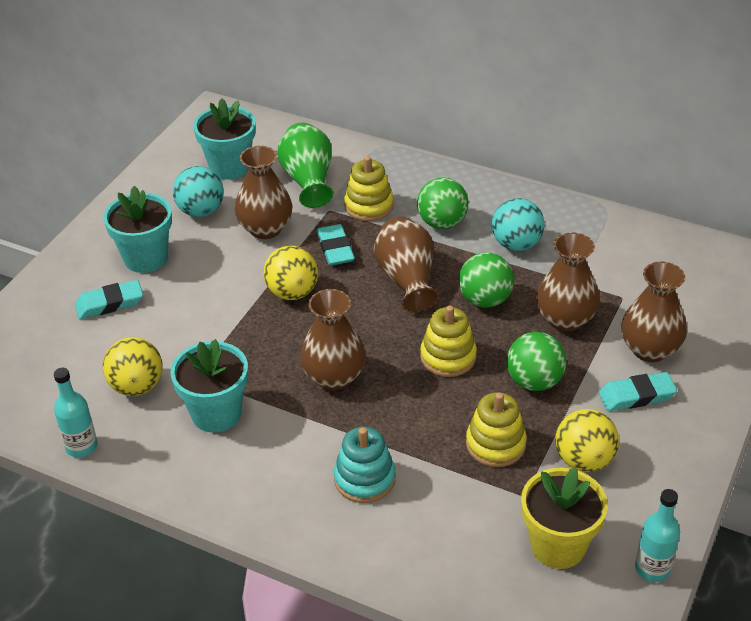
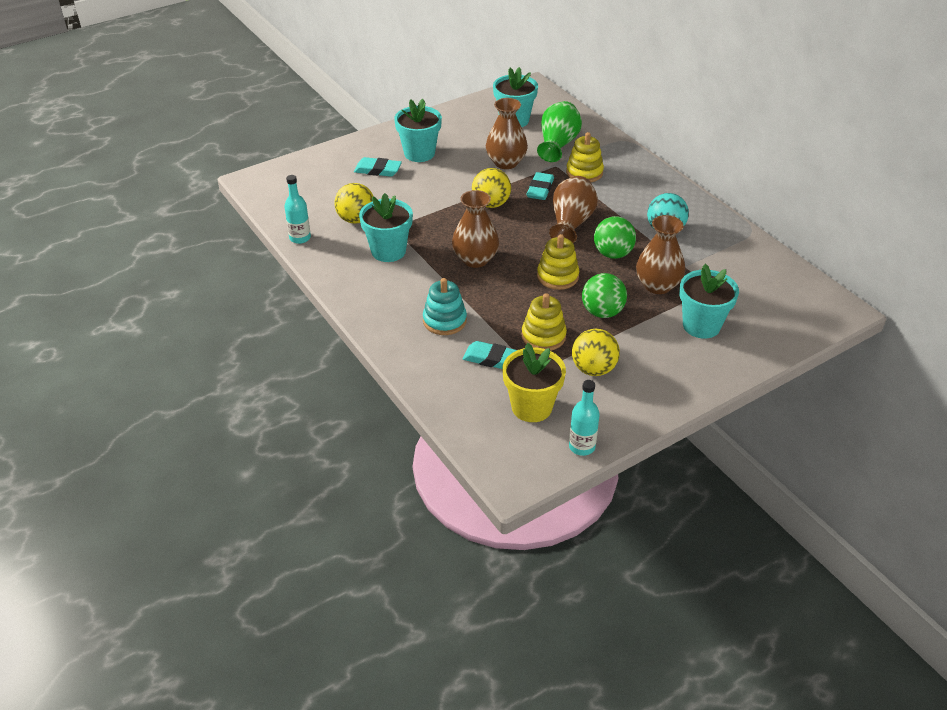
camera: 30 degrees right, 0 degrees up
turquoise ball [173,166,224,217] -> none
green ball [417,177,468,229] -> none
turquoise eraser [598,372,677,411] -> turquoise eraser moved to [463,341,517,369]
brown vase [621,261,687,362] -> turquoise flower pot [679,264,739,339]

